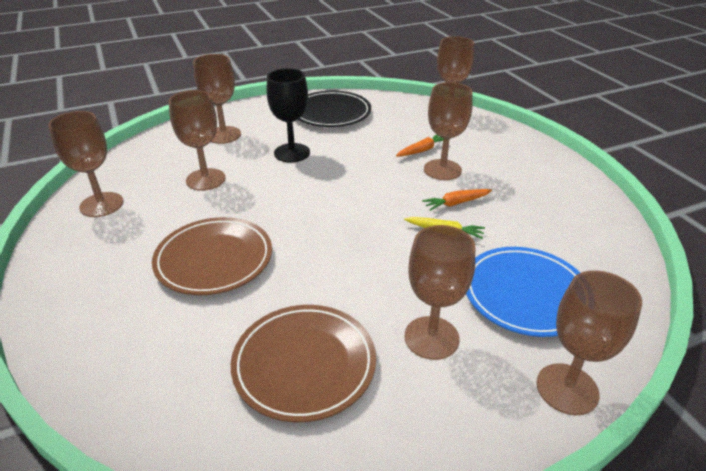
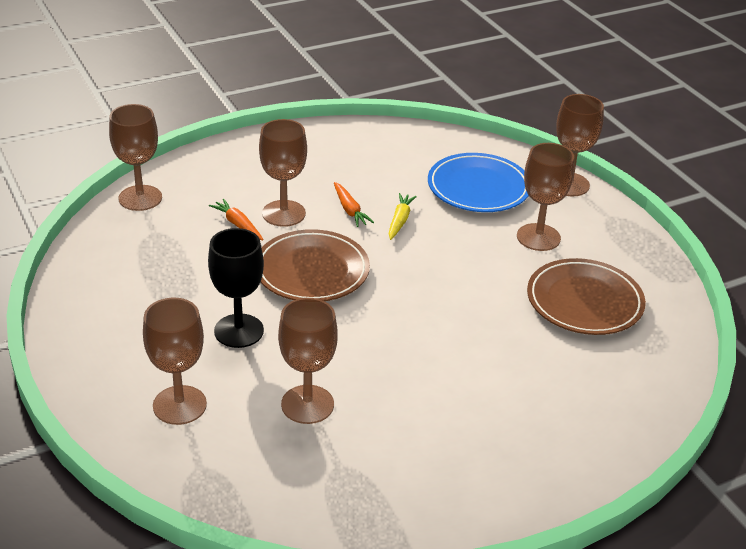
camera: 95 degrees left, 0 degrees up
brown goblet [48,111,123,217] -> none
brown plate [152,217,272,295] -> brown plate moved to [261,229,370,301]
black plate [298,91,371,127] -> none

